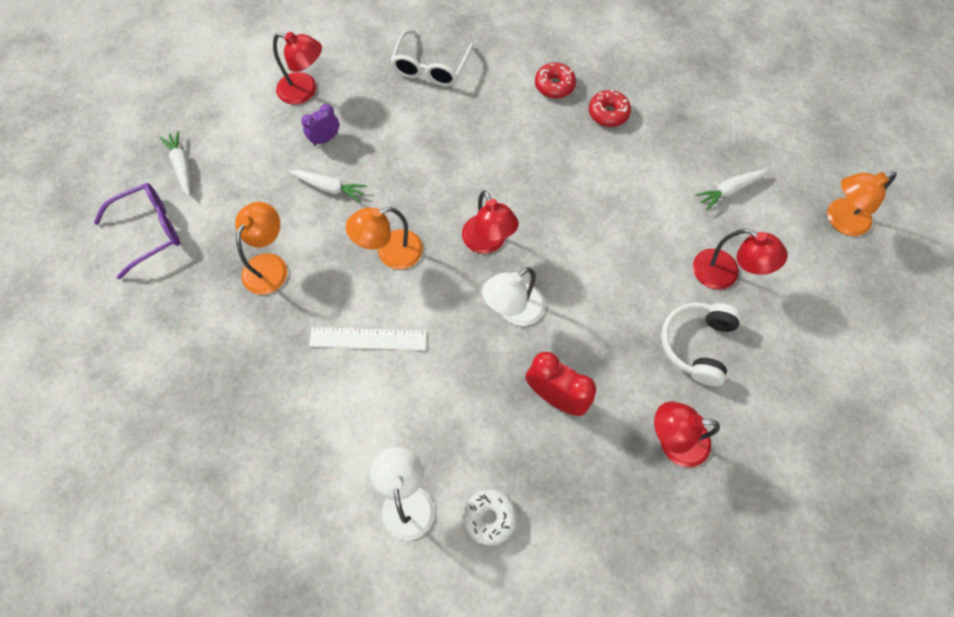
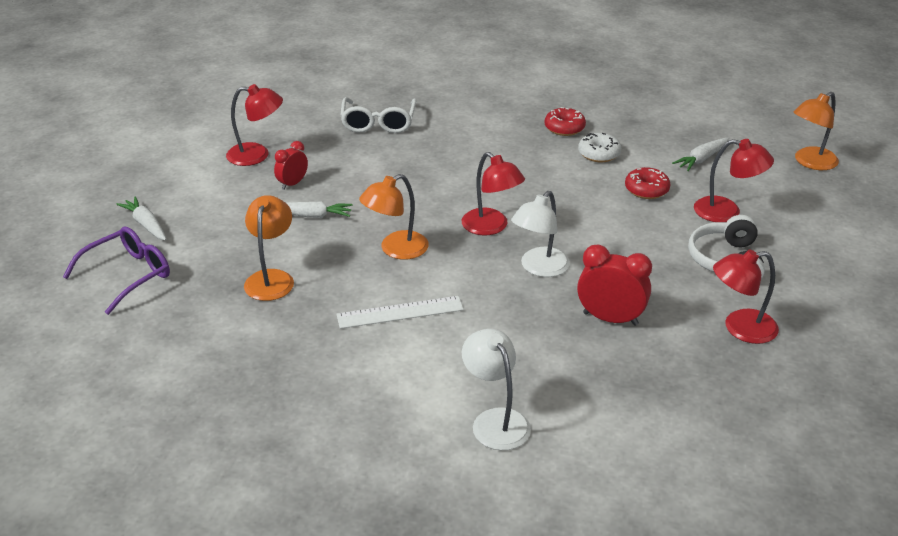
camera: 15 degrees left, 30 degrees down
purple clock [301,104,339,146] -> red clock [274,141,308,190]
white donut [463,489,517,546] -> white donut moved to [578,133,621,162]
red donut [535,63,576,99] -> red donut moved to [625,167,670,199]

